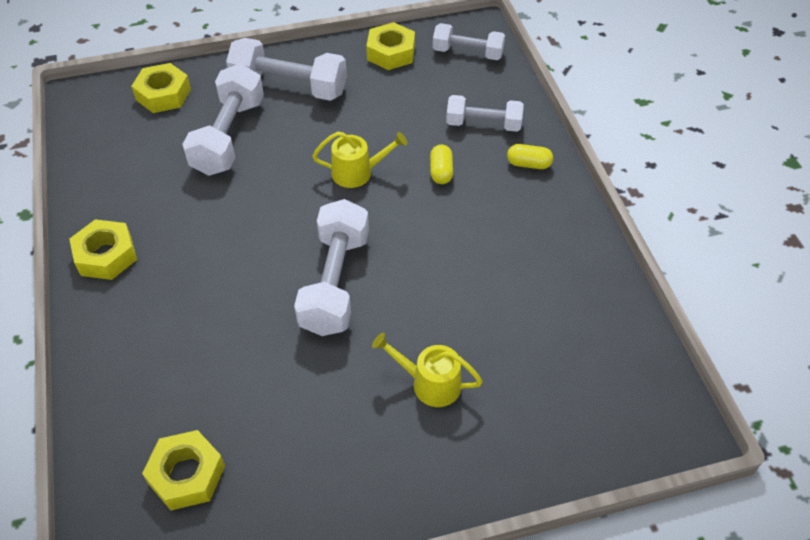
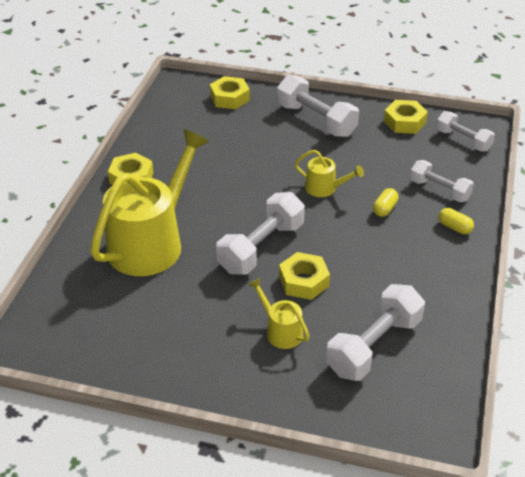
camera: 30 degrees right, 10 degrees down
yellow nut [142,430,225,510] -> yellow nut moved to [279,252,330,300]
white dumbbell [182,64,264,176] -> white dumbbell moved to [326,284,425,381]
none -> yellow watering can [90,129,209,276]

